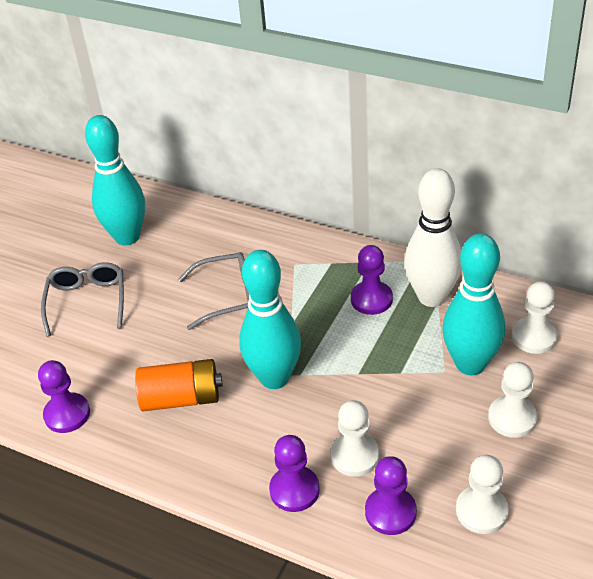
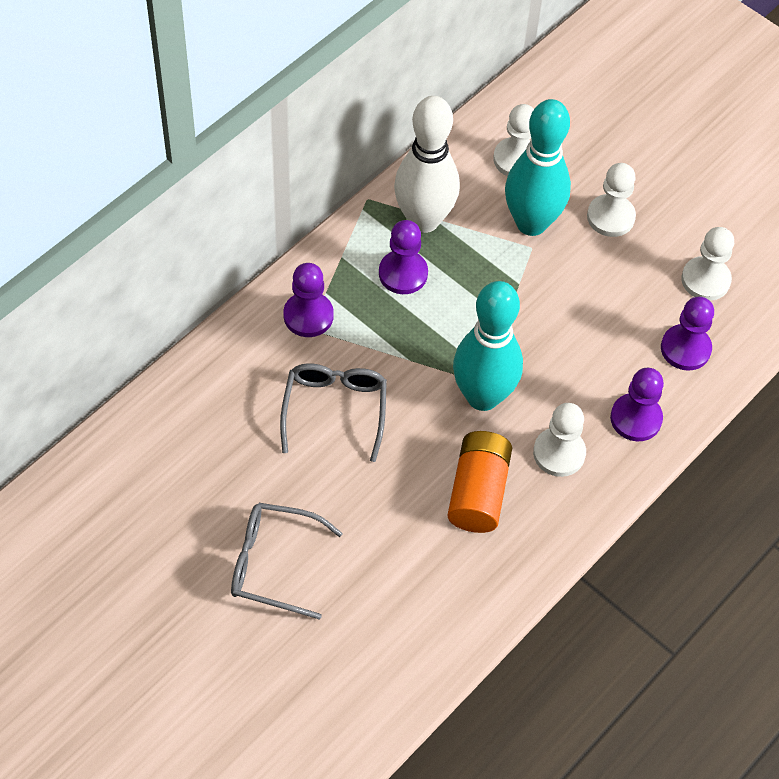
camera: 80 degrees left, 15 degrees up
purple pawn [38,360,90,433] -> purple pawn moved to [283,263,334,337]
turquoise bowling pin [85,115,145,245] -> none
white pawn [331,400,379,477] -> white pawn moved to [533,403,586,477]

